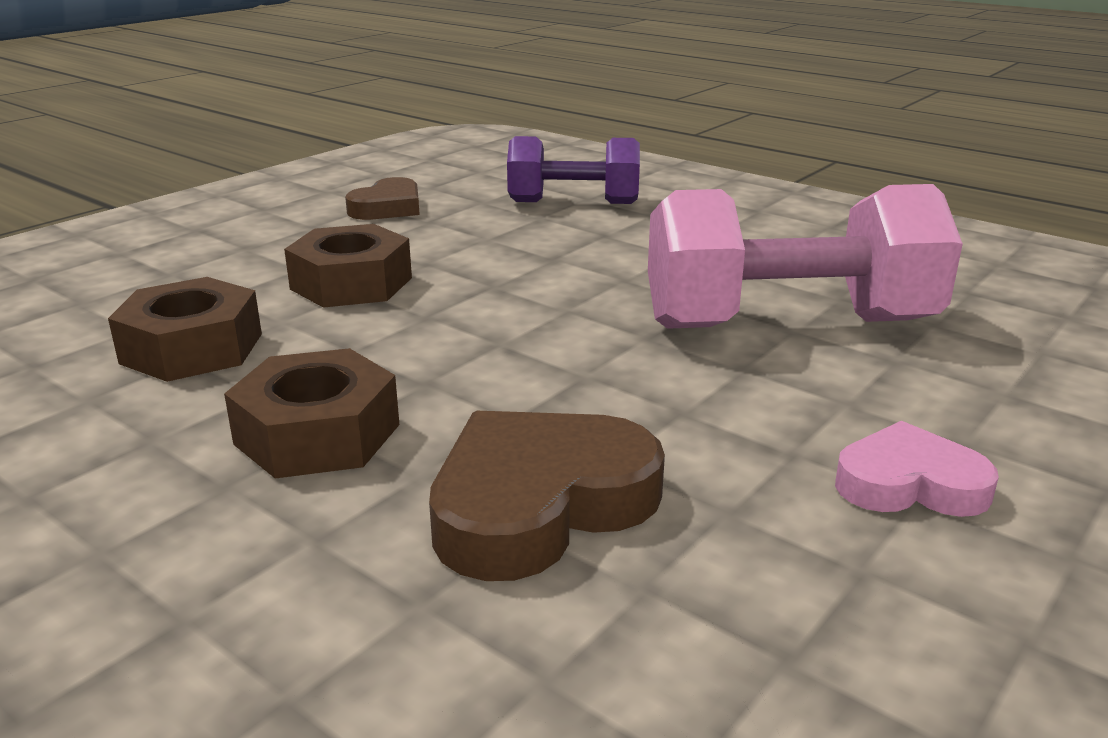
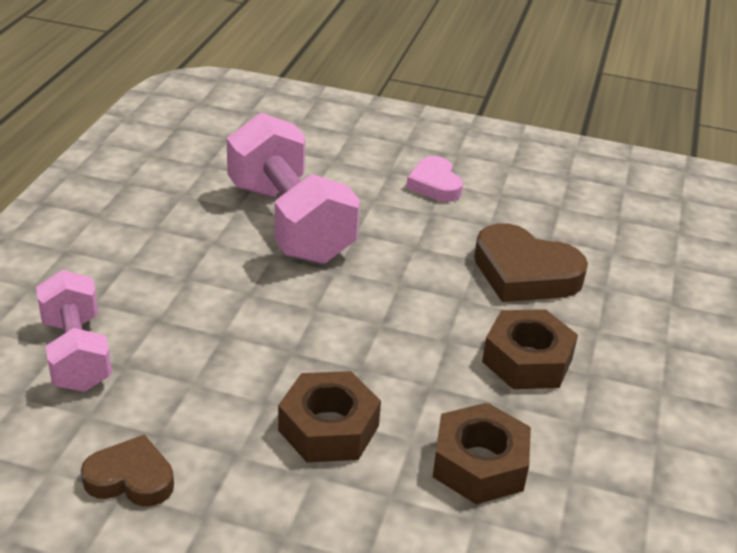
camera: 115 degrees left, 10 degrees up
purple dumbbell [507,136,640,204] -> pink dumbbell [36,270,112,392]

